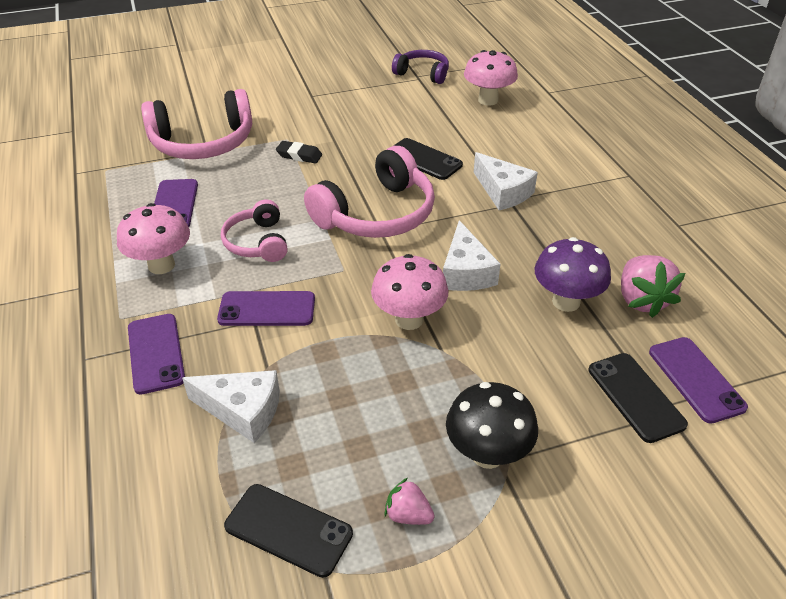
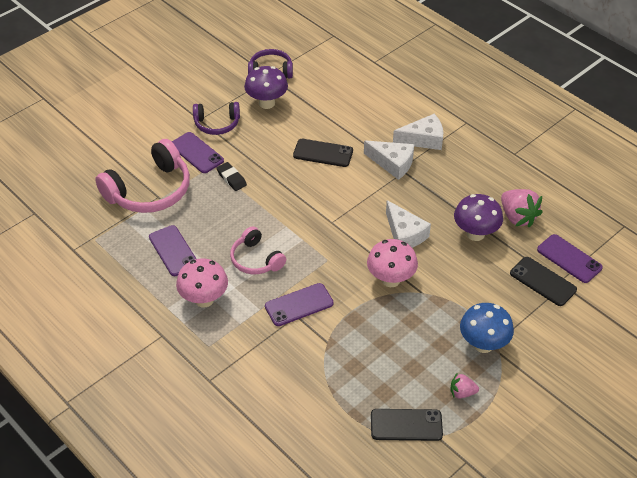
camera: 25 degrees left, 5 degrees up
purple phone [128,314,185,395] -> purple phone moved to [172,132,224,173]
white cheese [182,370,280,443] -> white cheese moved to [393,114,443,150]
black eraser [276,141,322,164] -> black eraser turned 60 degrees clockwise [217,162,247,191]
pink headphones [304,146,435,238] -> none
black mushroom [446,382,538,469] -> blue mushroom [460,303,514,353]
pink mushroom [464,50,518,106] -> none
none -> purple headphones [193,102,240,135]
none -> purple mushroom [244,66,288,109]

